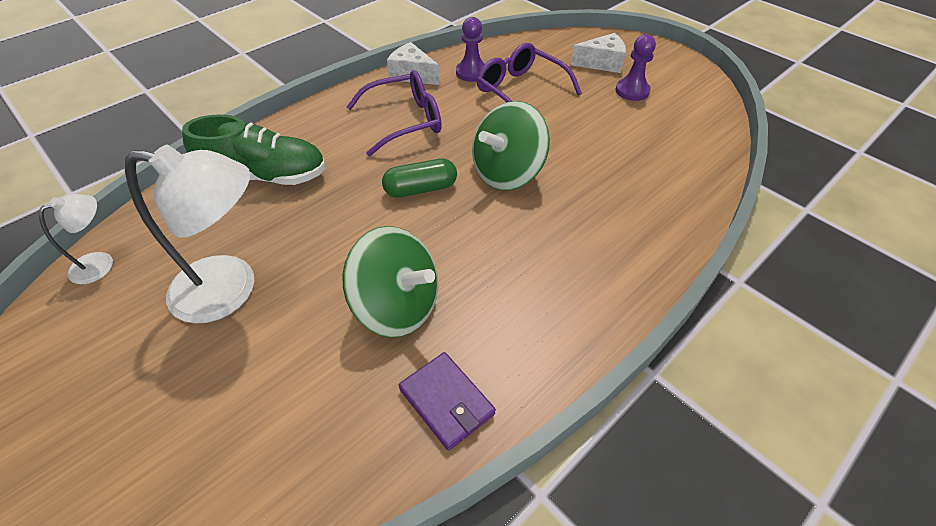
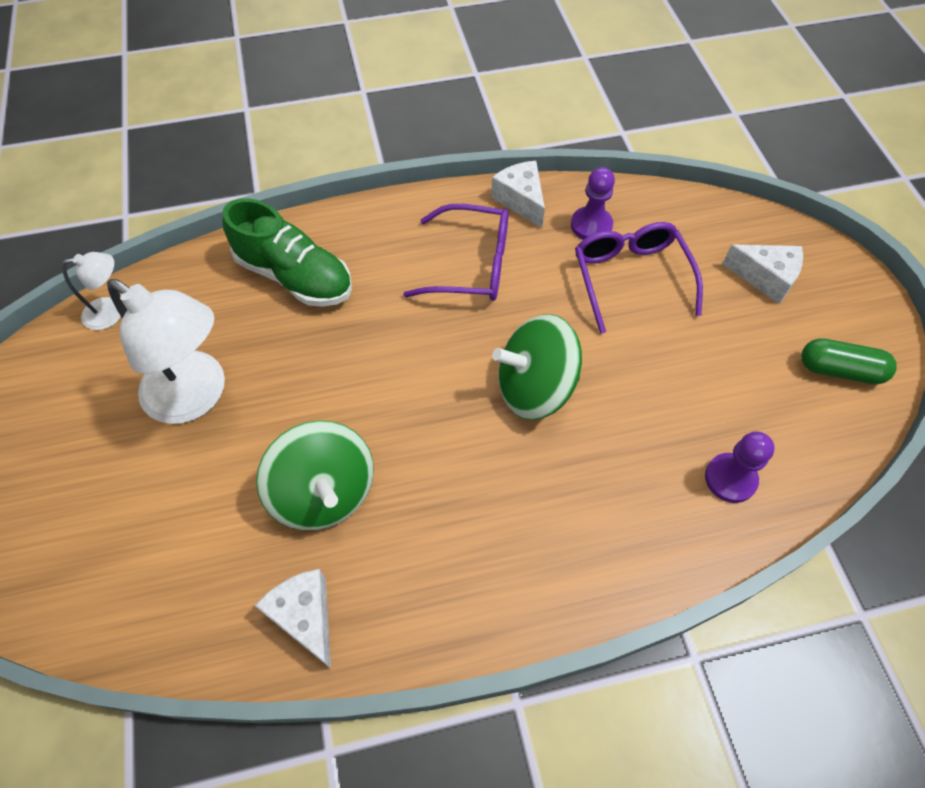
camera: 30 degrees right, 10 degrees up
green capsule [382,158,457,198] -> green capsule moved to [801,338,897,384]
purple wallet [399,352,496,451] -> white cheese [255,569,331,669]
purple pawn [616,34,656,101] -> purple pawn moved to [705,431,775,503]

